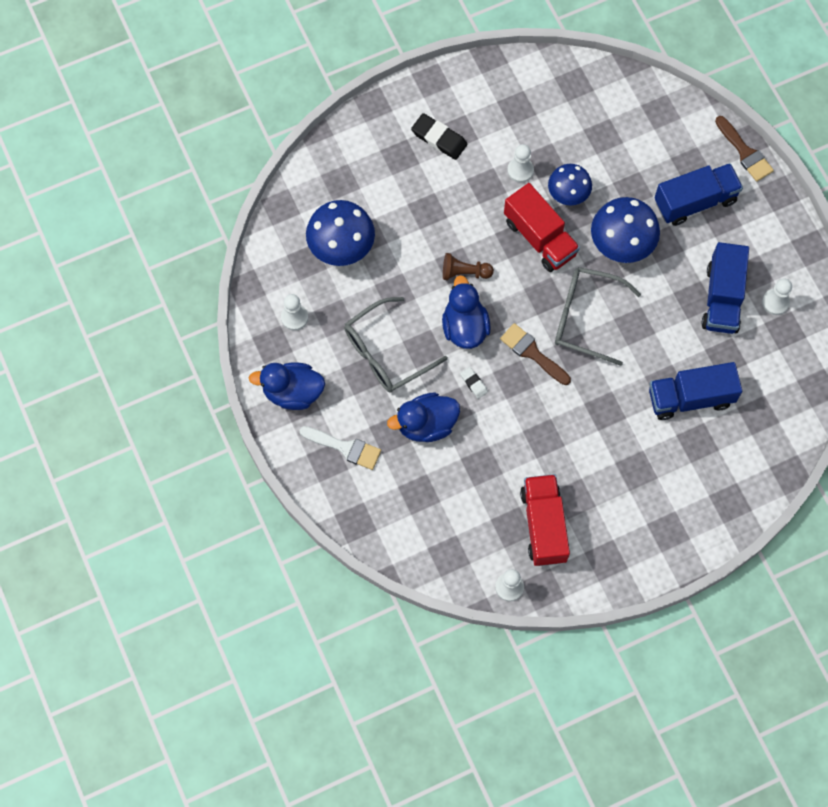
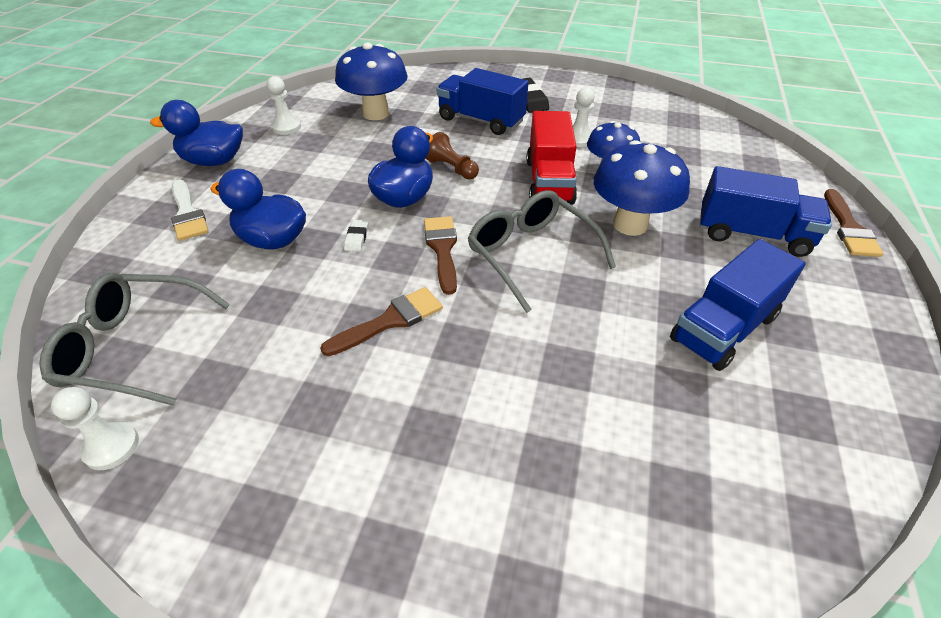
camera: 40 degrees right, 25 degrees down
blue duck [249,362,325,410] -> blue duck turned 45 degrees counterclockwise [150,100,243,166]
grey glasses [344,297,448,393] -> grey glasses moved to [39,272,230,406]
red truck [520,474,570,566] -> none
blue truck [649,362,742,420] -> blue truck moved to [437,68,528,135]
white pawn [762,278,792,315] -> none
none -> brown brush [320,287,443,356]

